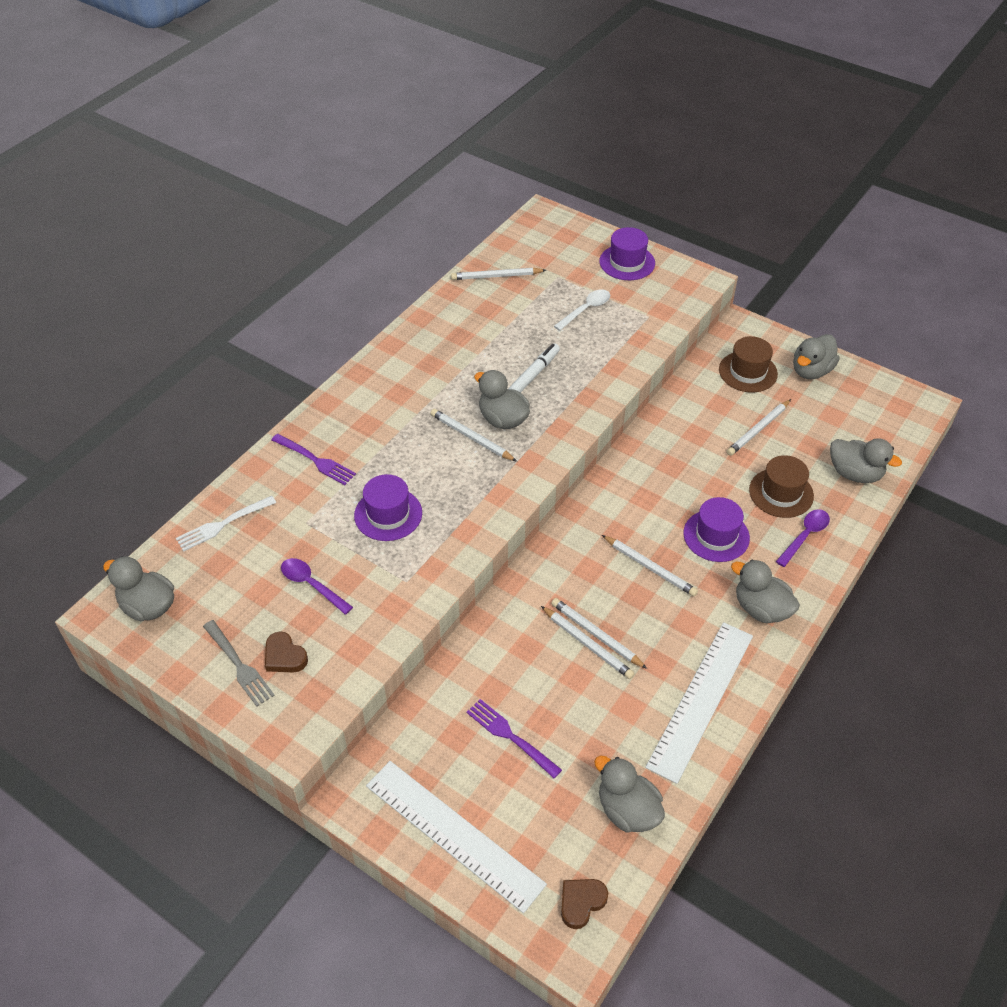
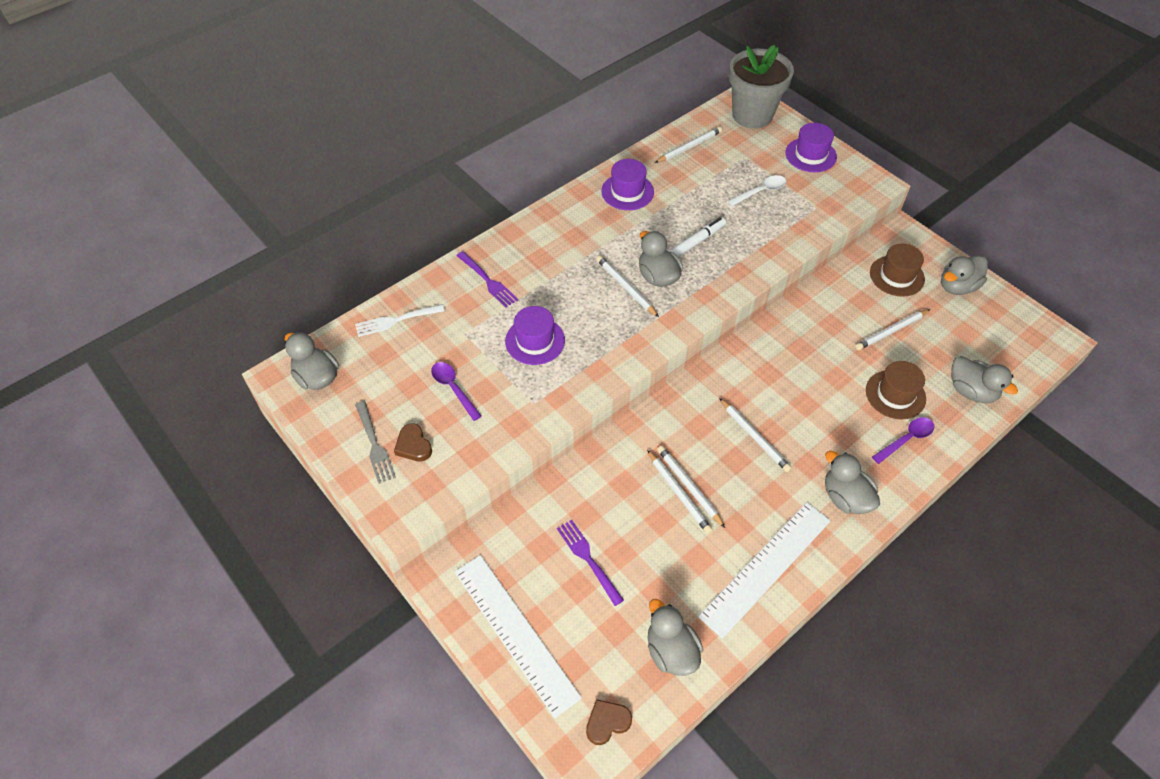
camera: 15 degrees right, 5 degrees up
white pencil [451,268,546,280] -> white pencil turned 135 degrees clockwise [655,126,722,163]
purple hat [683,497,750,562] -> purple hat moved to [601,159,654,210]
none -> grey flower pot [729,45,794,129]

